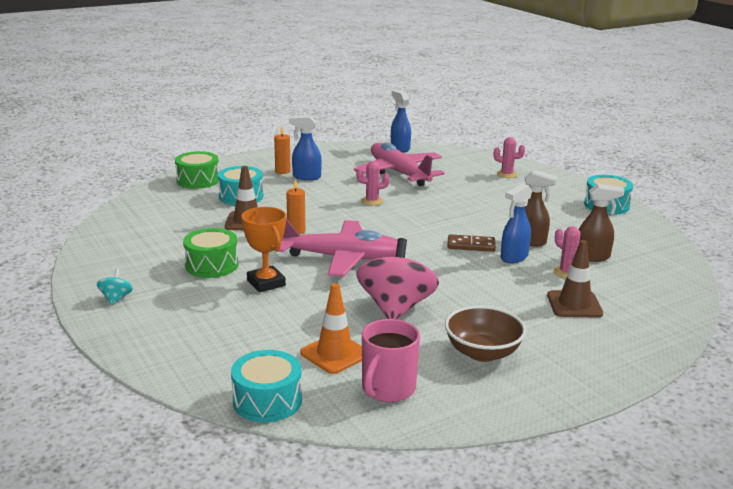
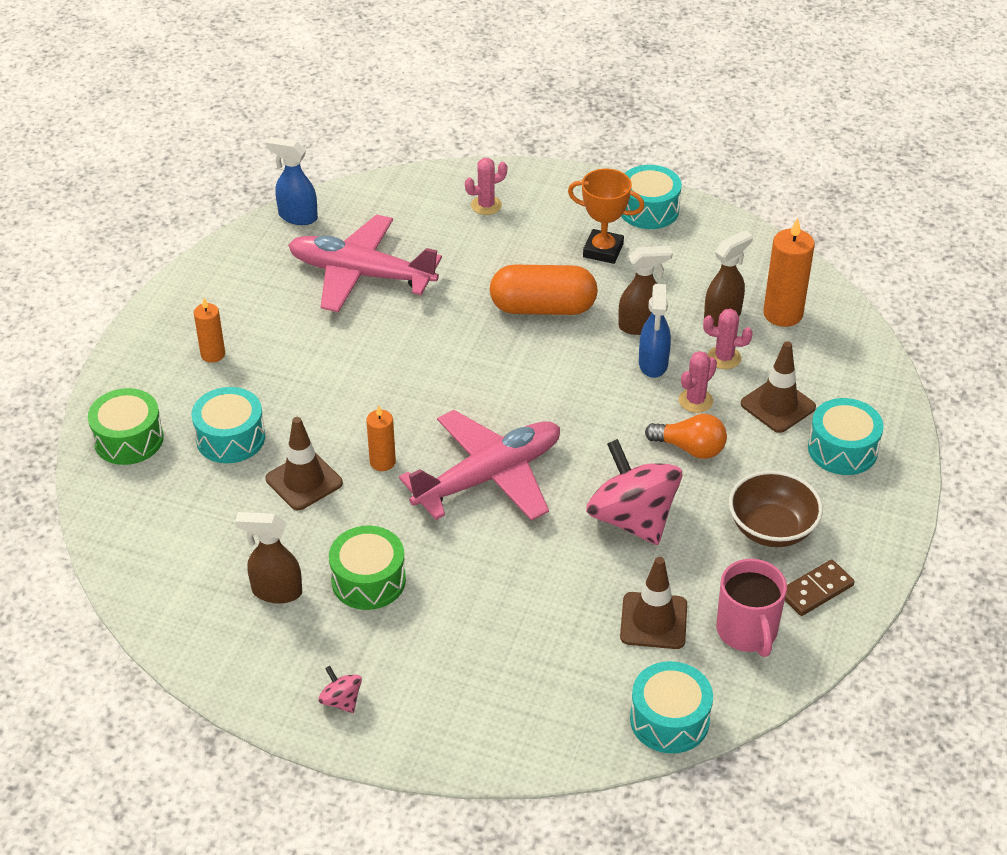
camera: 40 degrees left, 20 degrees up
turquoise spinning top [97,269,133,305] -> pink spinning top [318,666,362,713]
orange trophy [242,207,286,293] -> orange trophy moved to [568,169,645,264]
blue spray bottle [289,116,322,180] -> none
orange traffic cone [300,283,362,374] -> brown traffic cone [620,557,687,649]
pink cactus [356,161,390,205] -> pink cactus moved to [679,351,717,413]
brown domino [447,234,496,252] -> brown domino moved to [785,560,855,616]
none -> brown spray bottle [235,512,302,604]
none -> orange capsule [490,265,598,315]
none -> orange light bulb [645,414,727,459]
none -> orange candle [763,218,815,327]
none -> turquoise drum [808,398,884,475]

